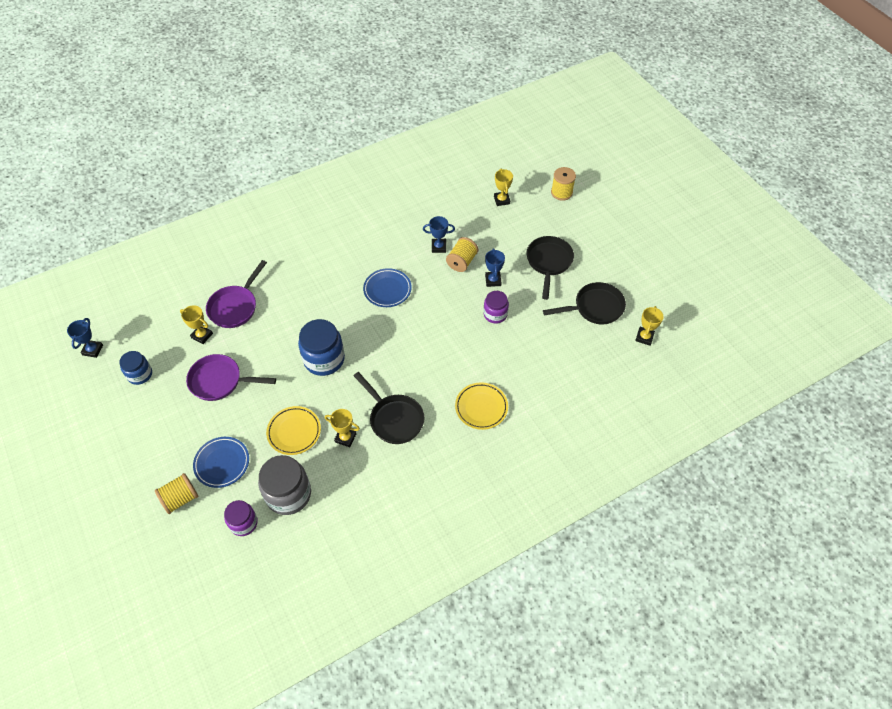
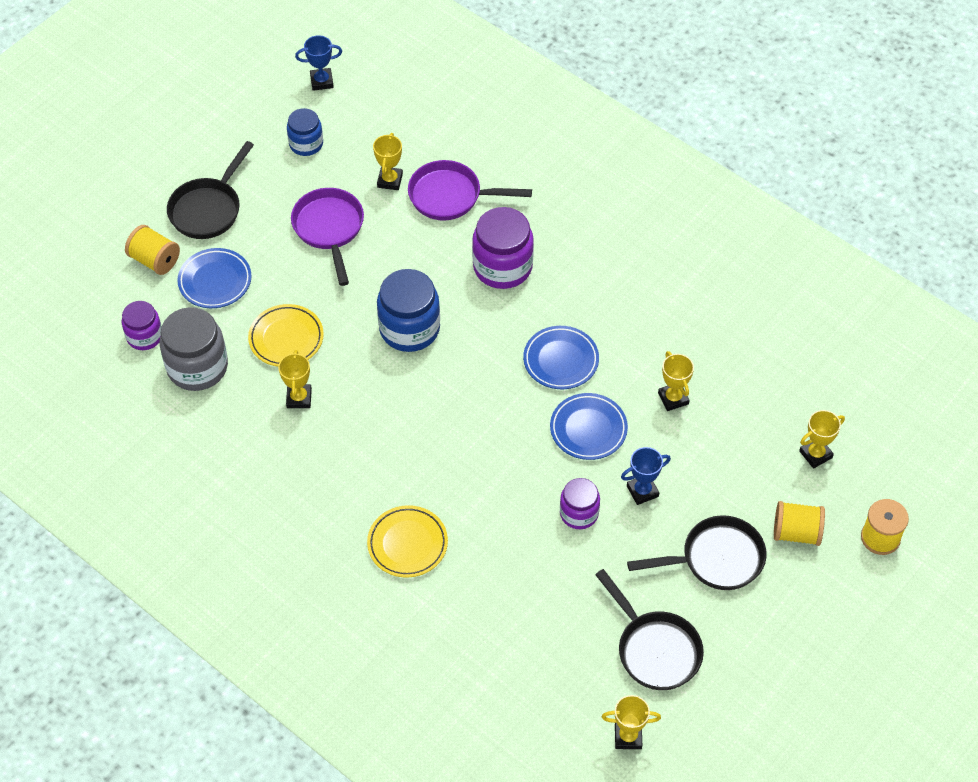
camera: 70 degrees right, 0 degrees up
black pan [354,372,424,444] -> black pan moved to [167,141,254,239]
blue trophy [423,216,455,253] -> yellow trophy [658,351,694,411]
yellow spool [446,237,478,272] -> yellow spool moved to [774,501,825,546]
none -> purple jar [472,207,534,289]
none -> blue plate [550,393,628,460]

